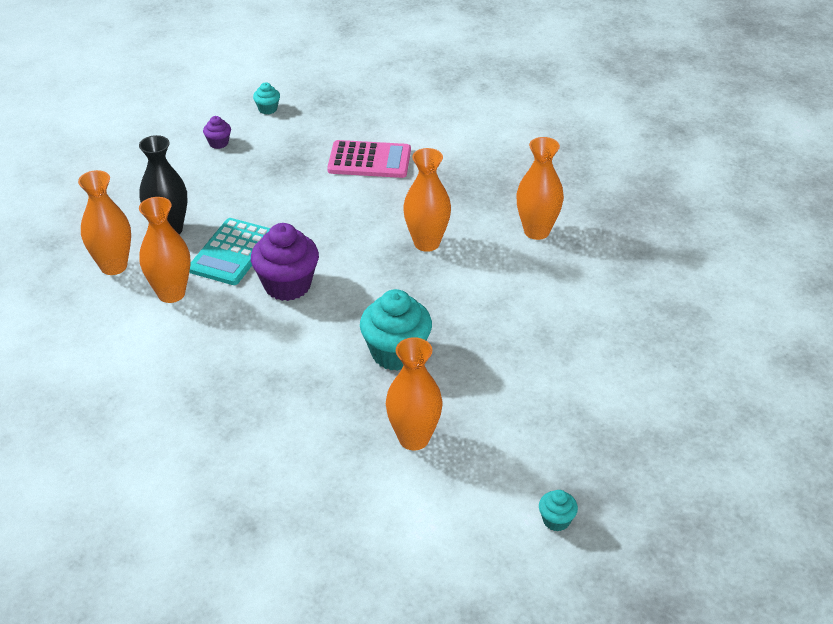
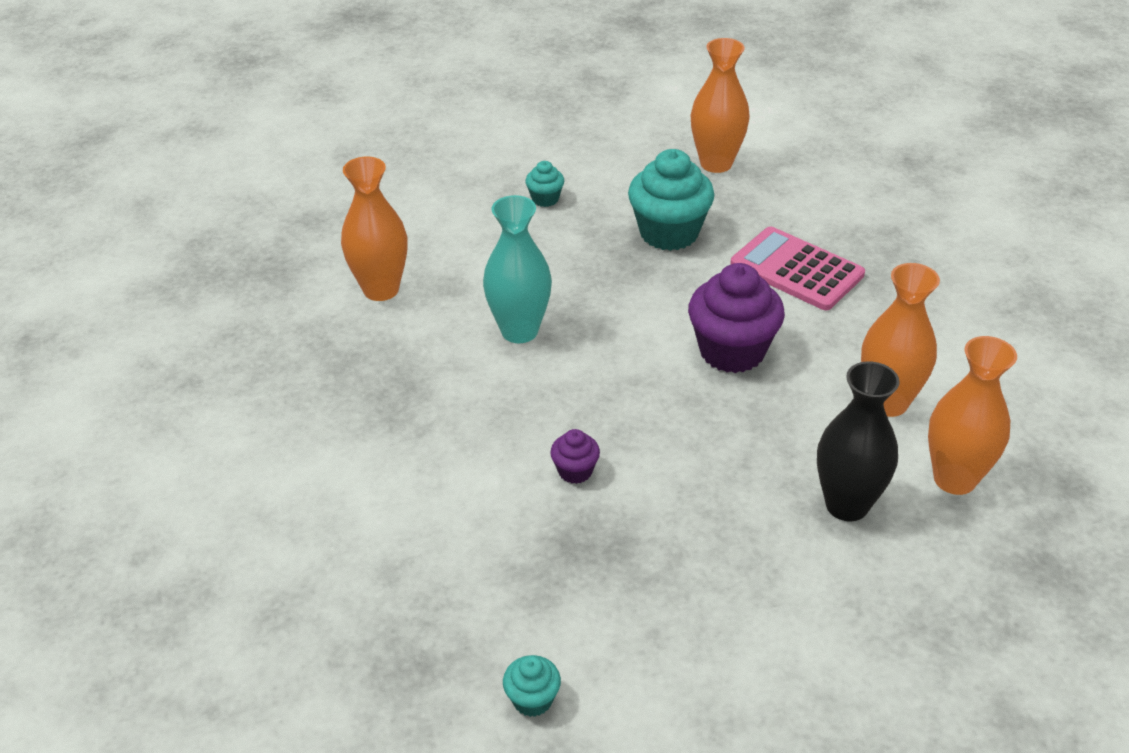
camera: 145 degrees left, 0 degrees up
turquoise calculator [189,218,270,285] -> none
purple cupcake [203,116,231,149] -> purple cupcake moved to [550,429,600,484]
pink calculator [327,140,411,178] -> pink calculator moved to [730,226,865,310]
orange vase [403,148,451,252] -> turquoise vase [483,195,552,343]
turquoise cupcake [539,490,578,532] -> turquoise cupcake moved to [525,161,564,207]

